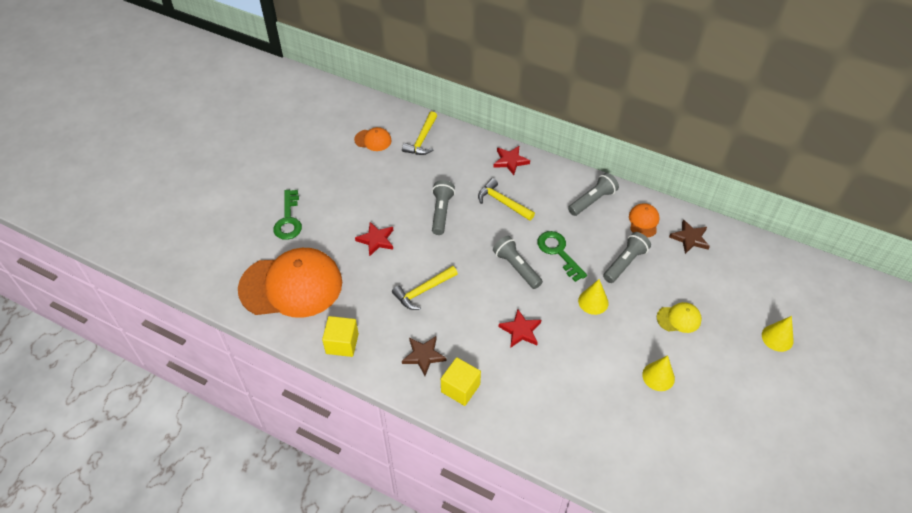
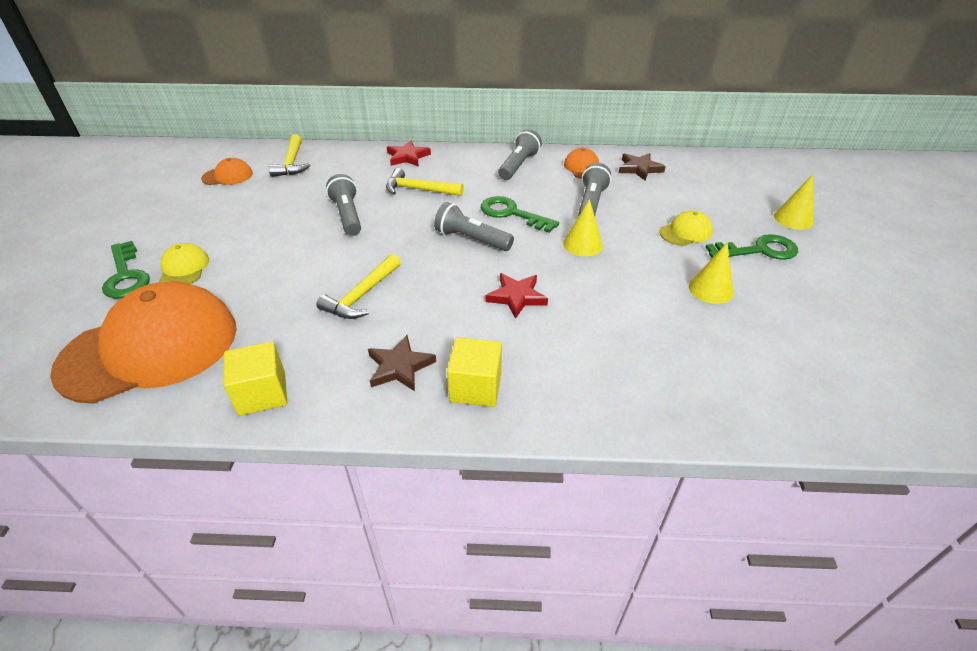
camera: 25 degrees left, 10 degrees down
red star [355,222,393,256] -> none
none -> yellow cap [159,243,209,284]
none -> green key [705,234,798,260]

